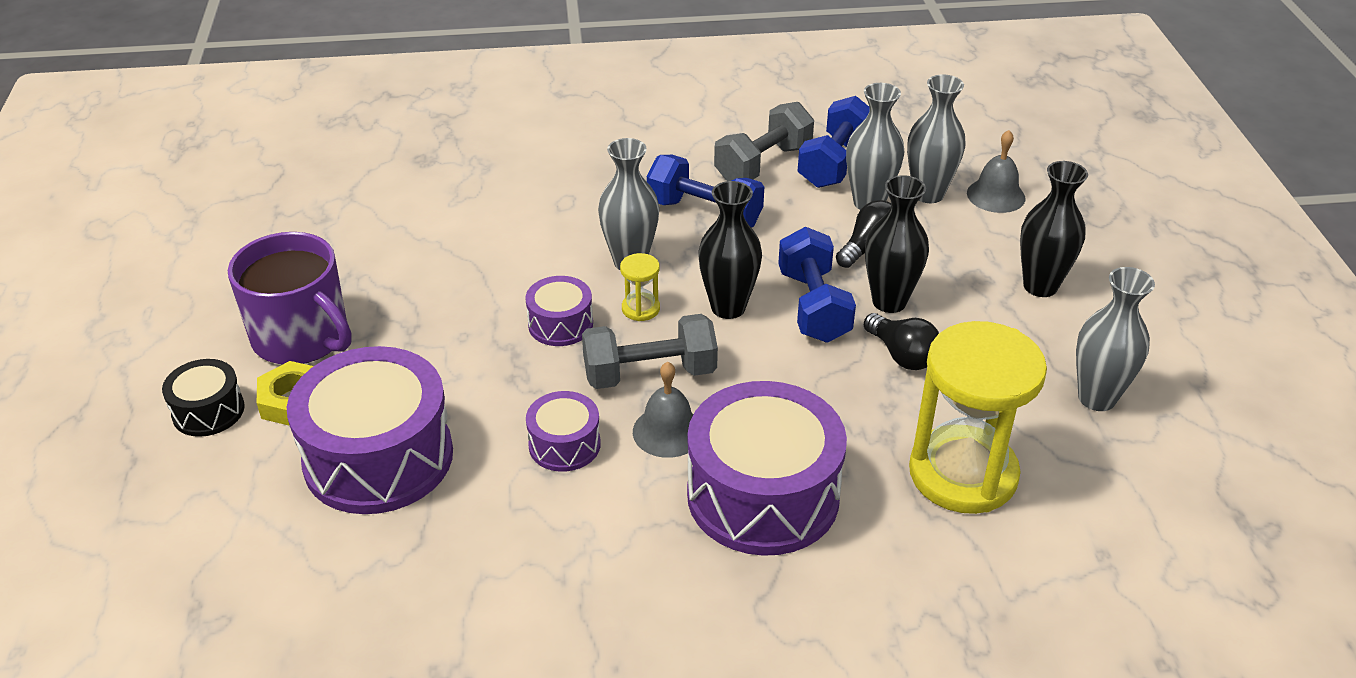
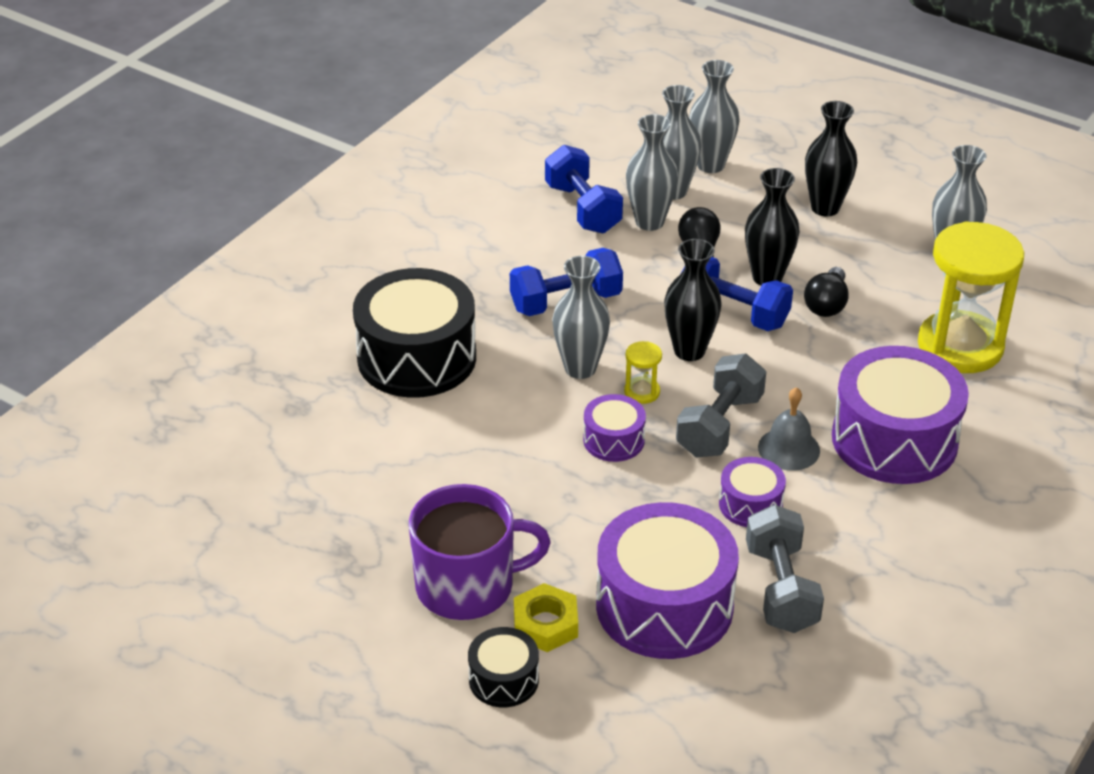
camera: 50 degrees left, 0 degrees up
grey dumbbell [714,102,814,181] -> grey dumbbell moved to [746,505,824,633]
black light bulb [864,313,939,370] -> black light bulb turned 105 degrees clockwise [804,267,849,317]
grey bell [967,130,1026,213] -> grey vase [689,60,739,173]
none -> black drum [353,268,476,398]

